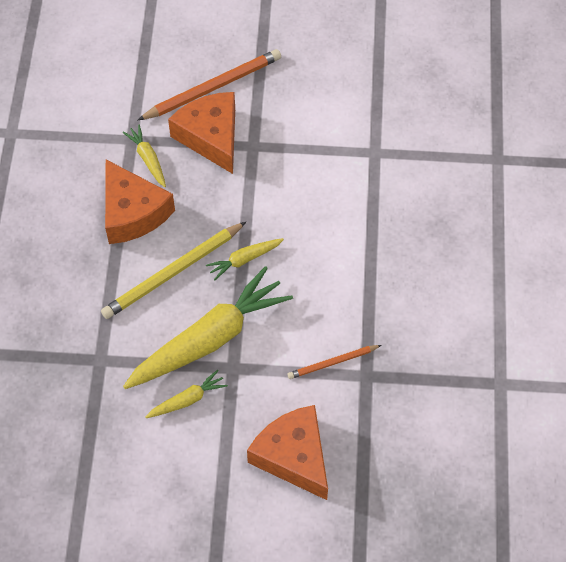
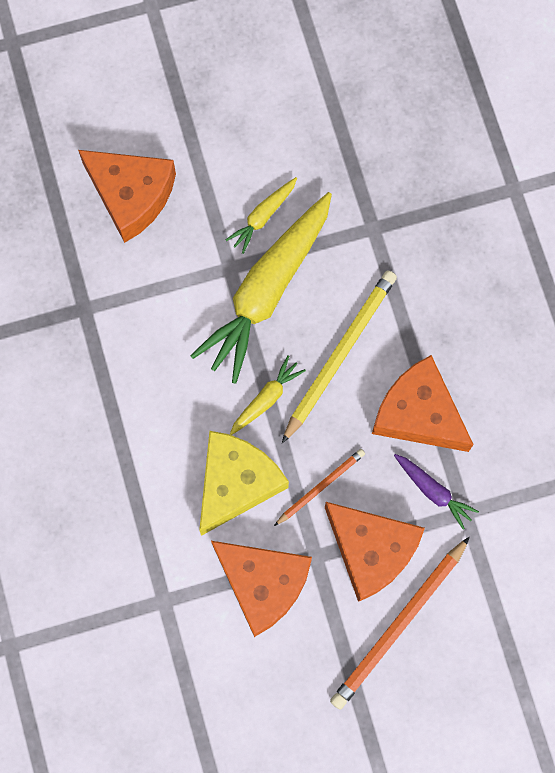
camera: 160 degrees right, 15 degrees up
yellow carrot [122,125,166,187] -> purple carrot [394,454,479,530]
orange pencil [287,345,381,379] -> orange pencil moved to [274,449,365,526]
none -> yellow cheese [199,431,289,536]
none -> orange cheese [211,541,312,637]

